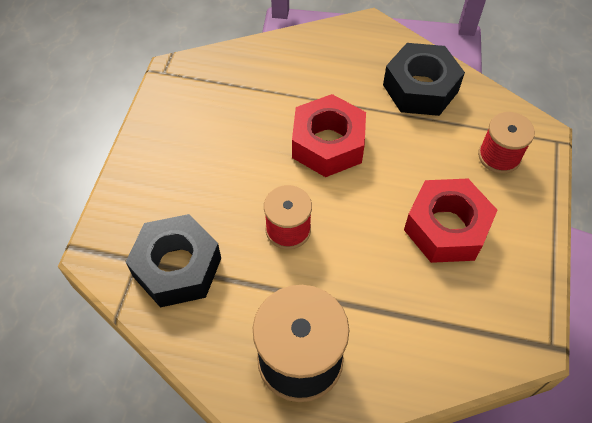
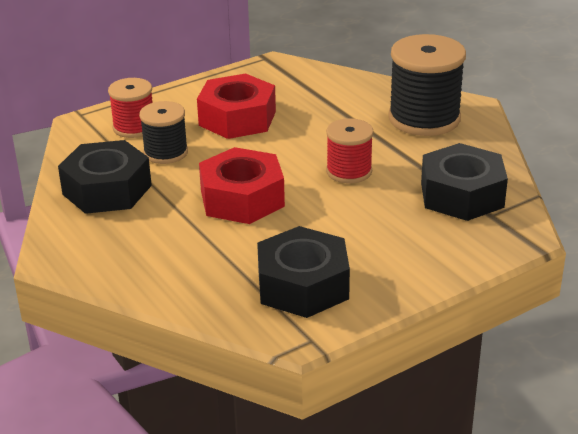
camera: 135 degrees left, 25 degrees down
none -> black spool [139,101,188,164]
none -> black nut [257,226,350,318]

